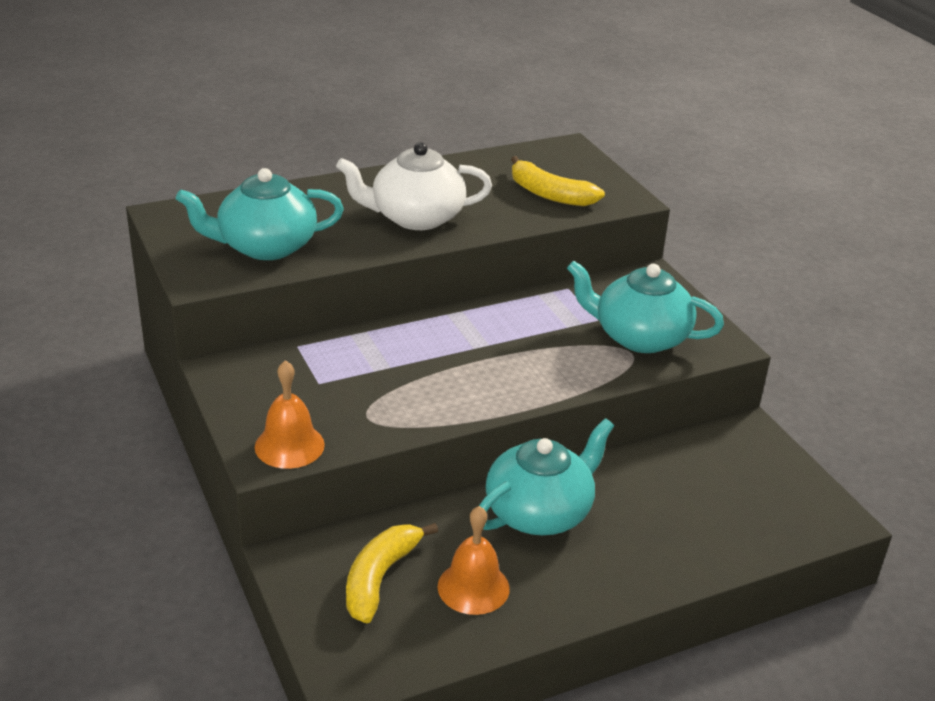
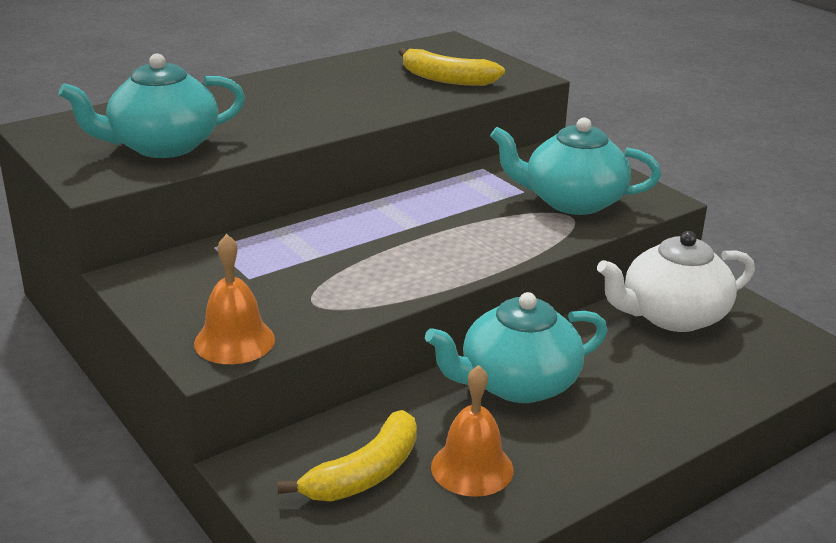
camera: 10 degrees left, 5 degrees down
white teapot [336,142,492,230] -> white teapot moved to [597,231,755,332]
yellow banana [346,523,438,623] -> yellow banana turned 150 degrees counterclockwise [277,410,417,502]
turquoise teapot [479,418,614,535] -> turquoise teapot turned 150 degrees counterclockwise [425,292,607,403]

